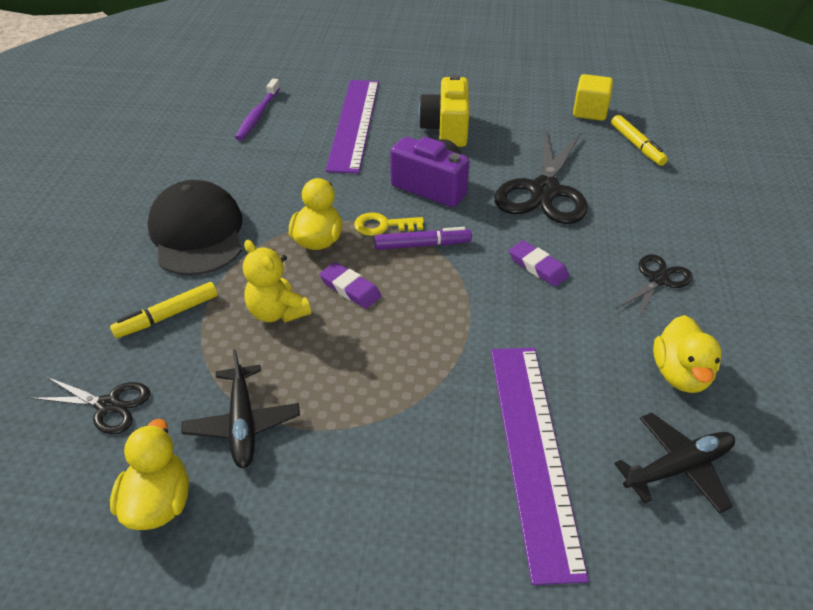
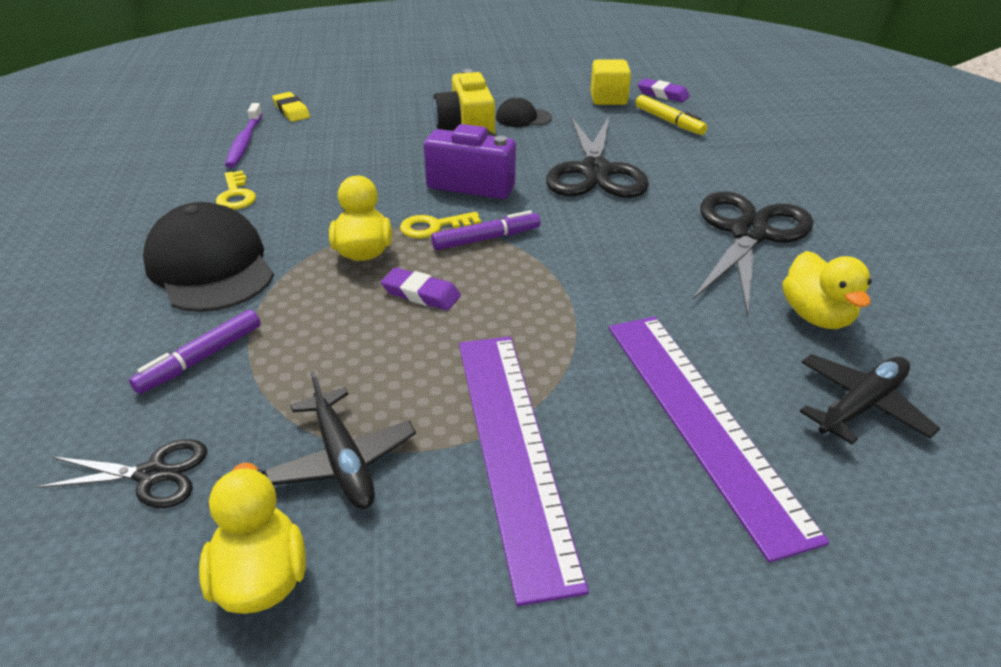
camera: 15 degrees left, 5 degrees down
yellow marker [110,282,218,338] -> purple marker [129,309,261,394]
yellow teddy bear [243,240,311,323] -> none
purple ruler [325,80,379,174] -> purple ruler moved to [459,337,589,606]
purple eraser [509,240,569,287] -> purple eraser moved to [638,78,690,102]
black scissors [615,254,693,320] -> black scissors [693,192,814,317], size x1.91
none -> yellow key [216,171,256,210]
none -> yellow eraser [272,92,310,122]
none -> black cap [496,97,552,127]

